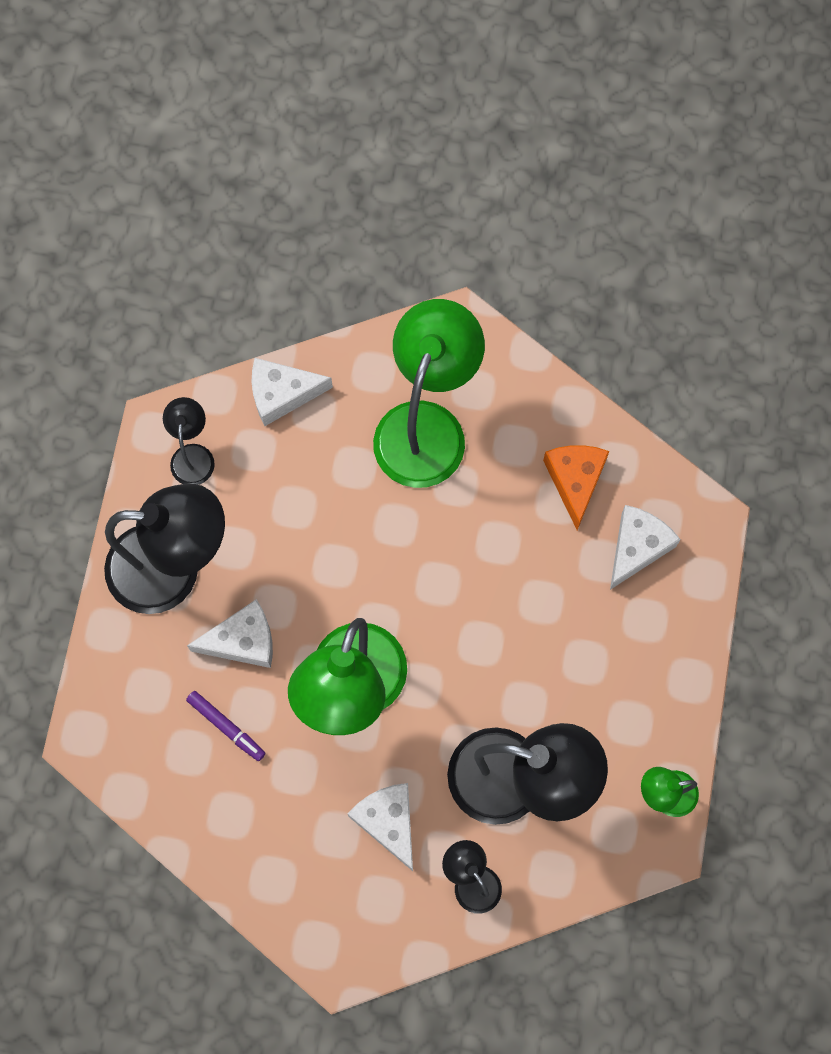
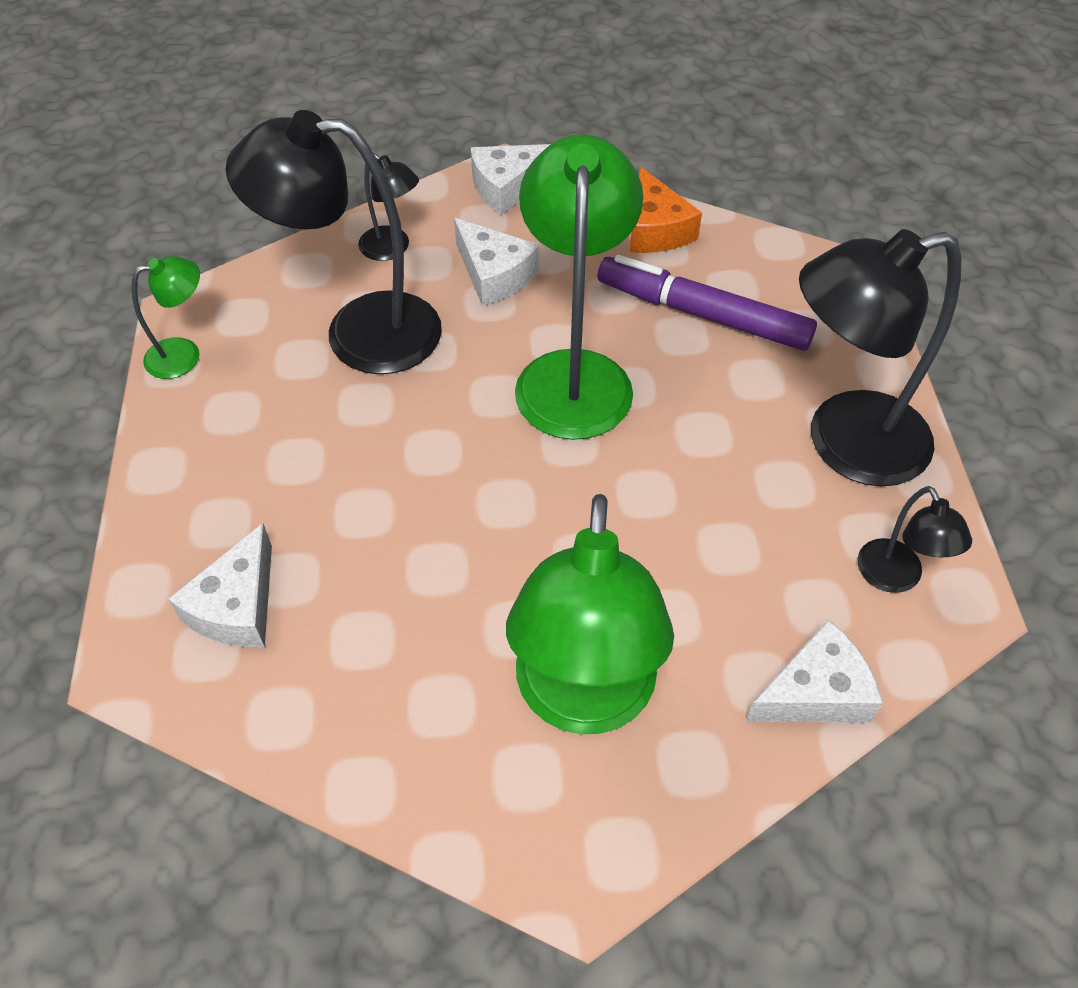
camera: 165 degrees right, 20 degrees down
purple marker [186,691,265,761] -> purple marker [598,255,817,351], size x1.98
white cheese [187,599,273,668] -> white cheese moved to [471,144,550,215]
orange cheese [543,445,609,530] -> orange cheese moved to [630,166,702,253]

